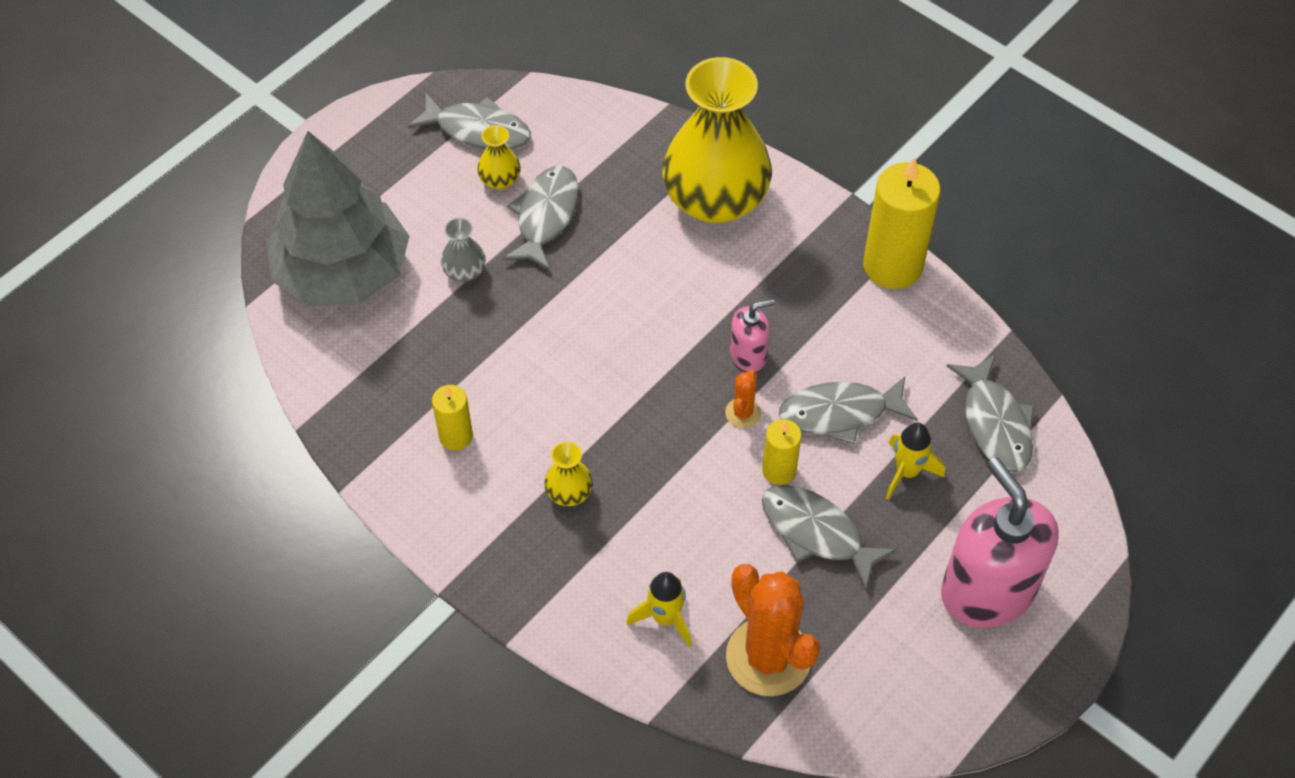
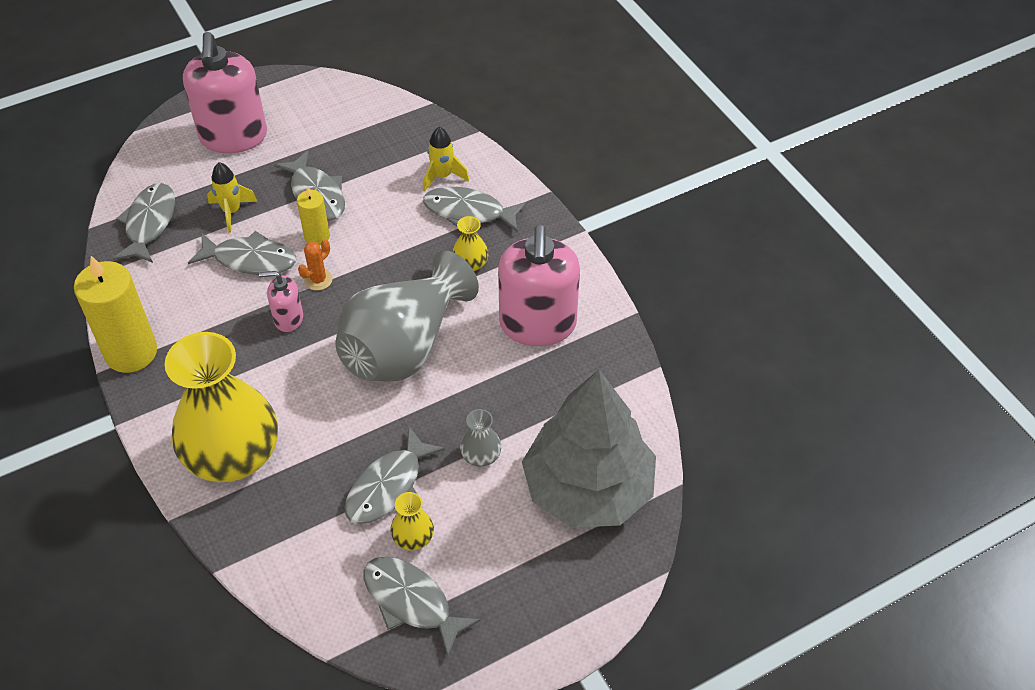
camera: 160 degrees left, 5 degrees down
yellow candle [432,385,473,450] -> pink soap dispenser [498,225,580,346]
orange cactus [726,564,820,696] -> none
none -> grey vase [335,251,479,382]
none -> grey fish [423,187,527,232]

